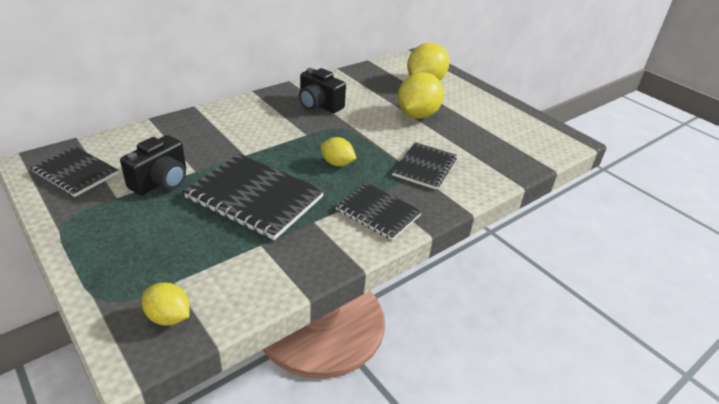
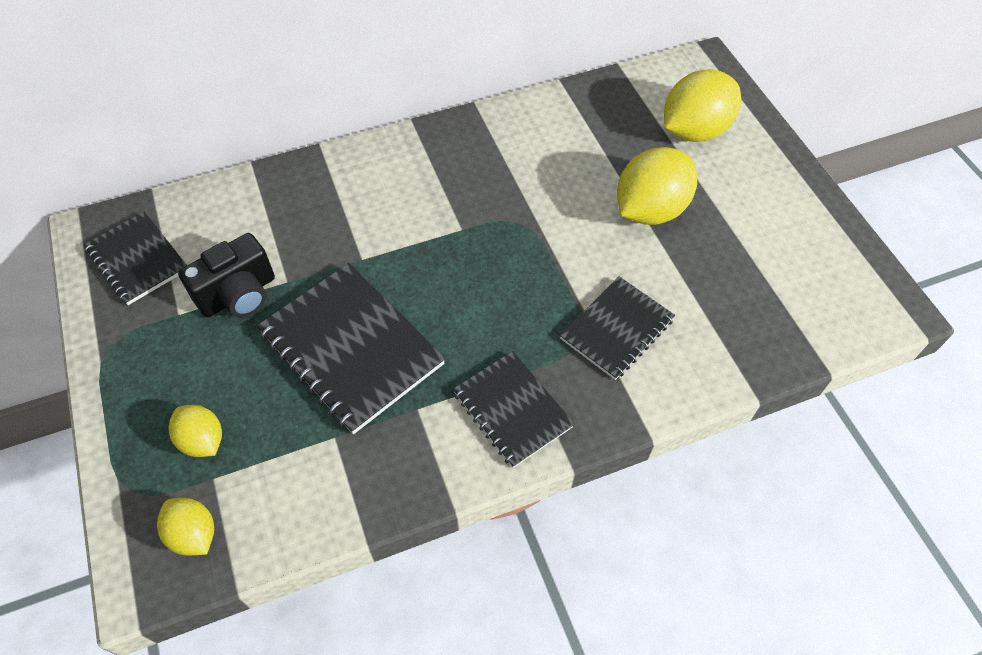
camera: 20 degrees right, 20 degrees up
black camera [299,68,346,113] -> none
yellow lemon [320,137,356,166] -> yellow lemon moved to [169,405,222,457]

